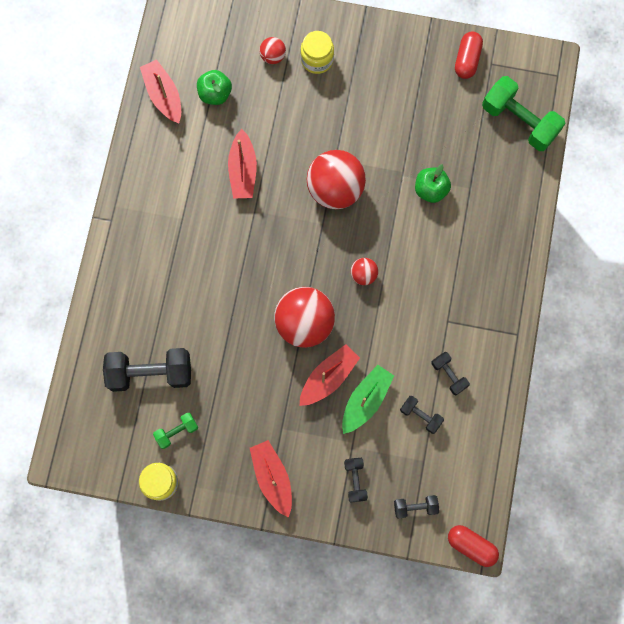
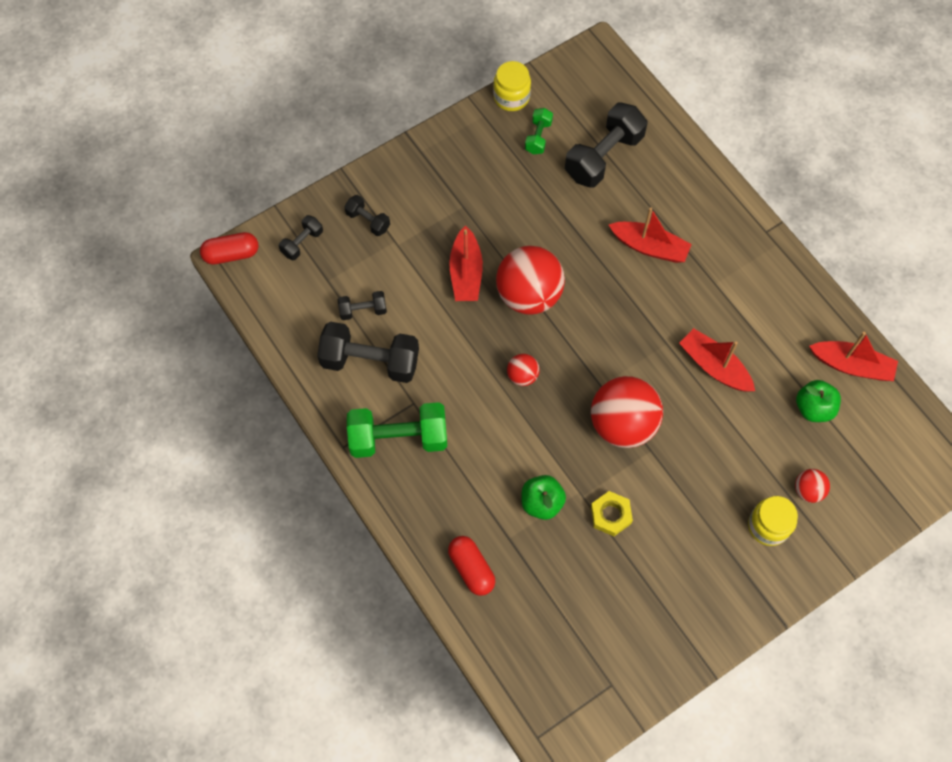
camera: 135 degrees right, 10 degrees down
red boat [250,440,292,518] -> red boat moved to [609,208,692,263]
green boat [342,365,394,434] -> none
black dumbbell [432,352,470,395] -> black dumbbell [317,322,419,383], size x1.98
red capsule [455,32,483,79] -> red capsule moved to [448,536,495,596]
green dumbbell [482,76,566,151] -> green dumbbell moved to [347,402,447,458]
none -> yellow nut [591,491,633,536]

